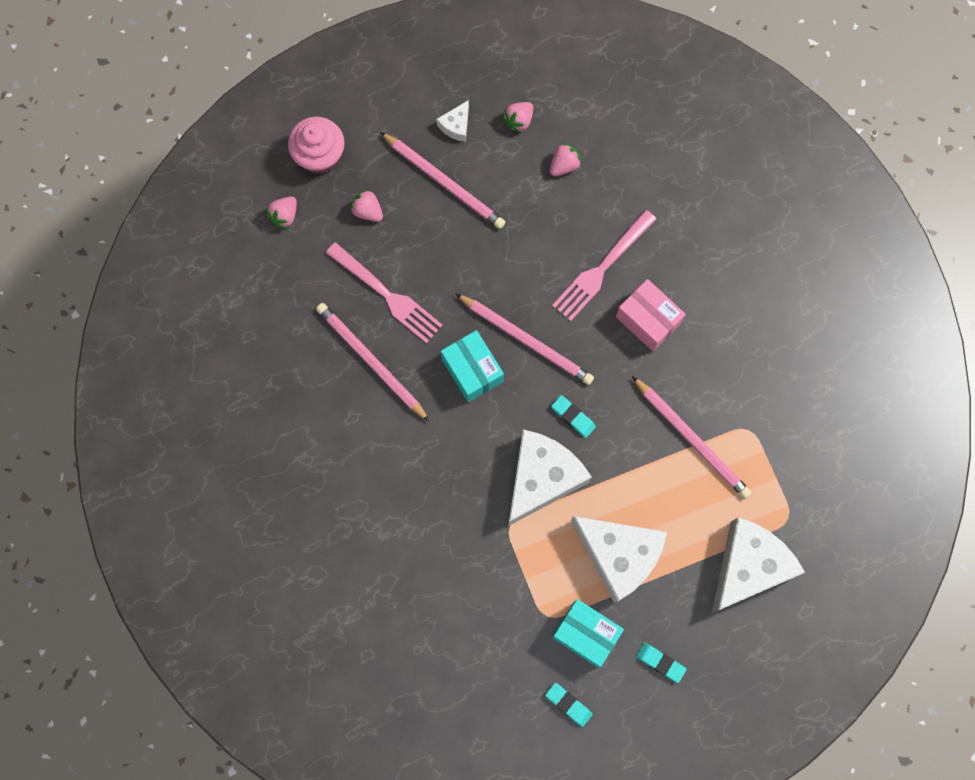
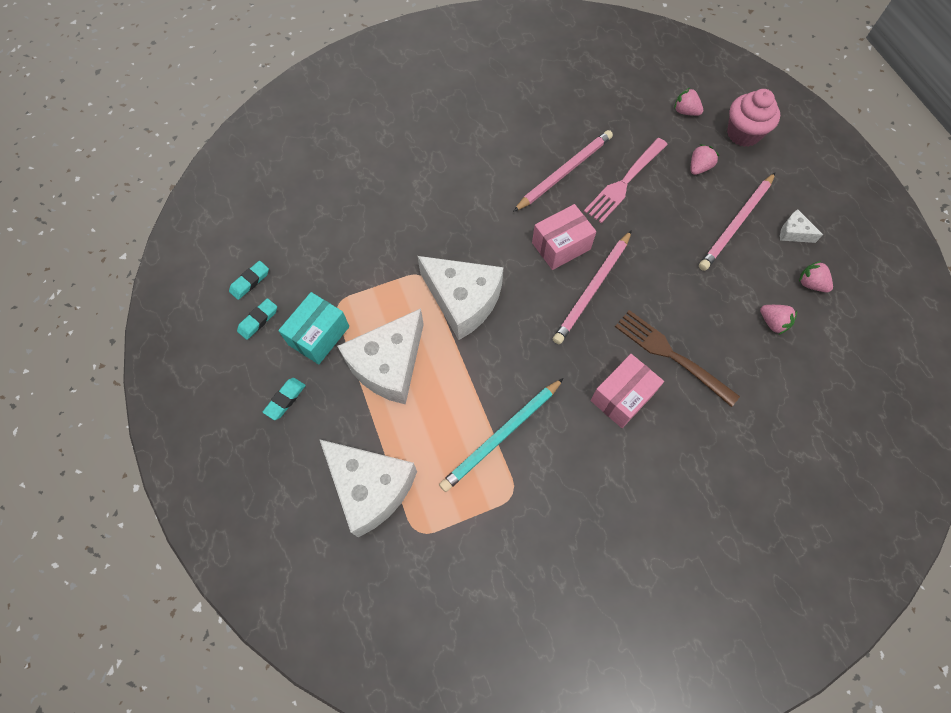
camera: 90 degrees right, 10 degrees down
turquoise box [441,330,504,402] -> pink box [532,204,596,270]
turquoise eraser [551,395,596,438] -> turquoise eraser moved to [229,261,269,300]
pink fork [552,210,657,321] -> brown fork [615,310,740,407]
pink pencil [632,376,752,499] -> turquoise pencil [439,378,564,492]

